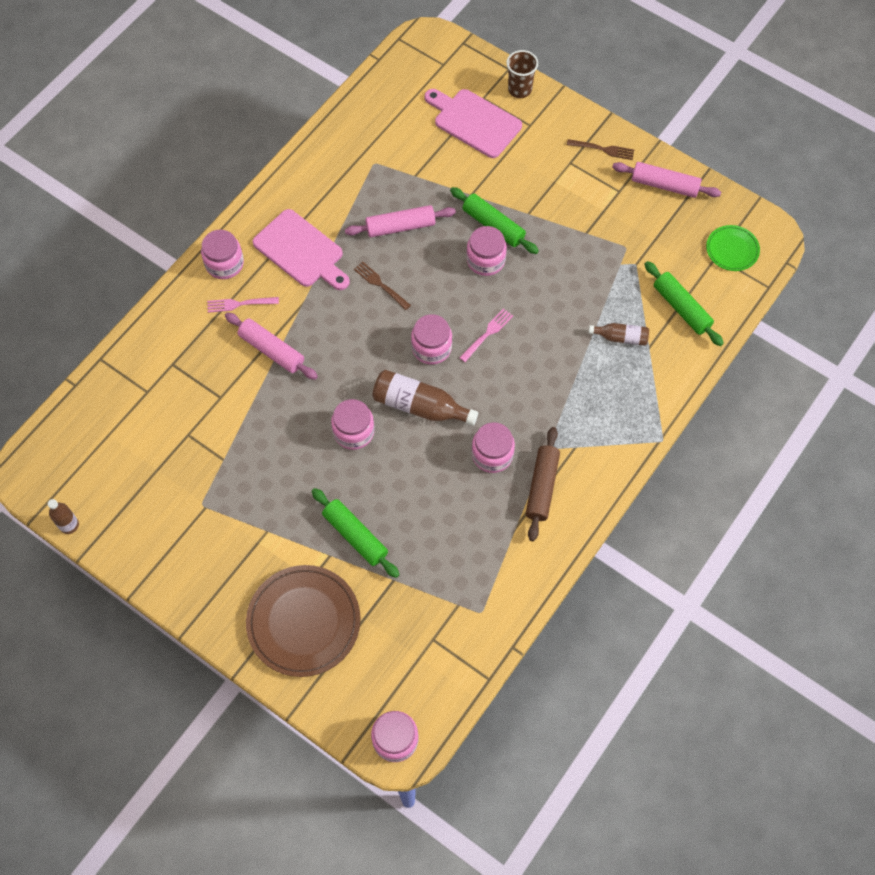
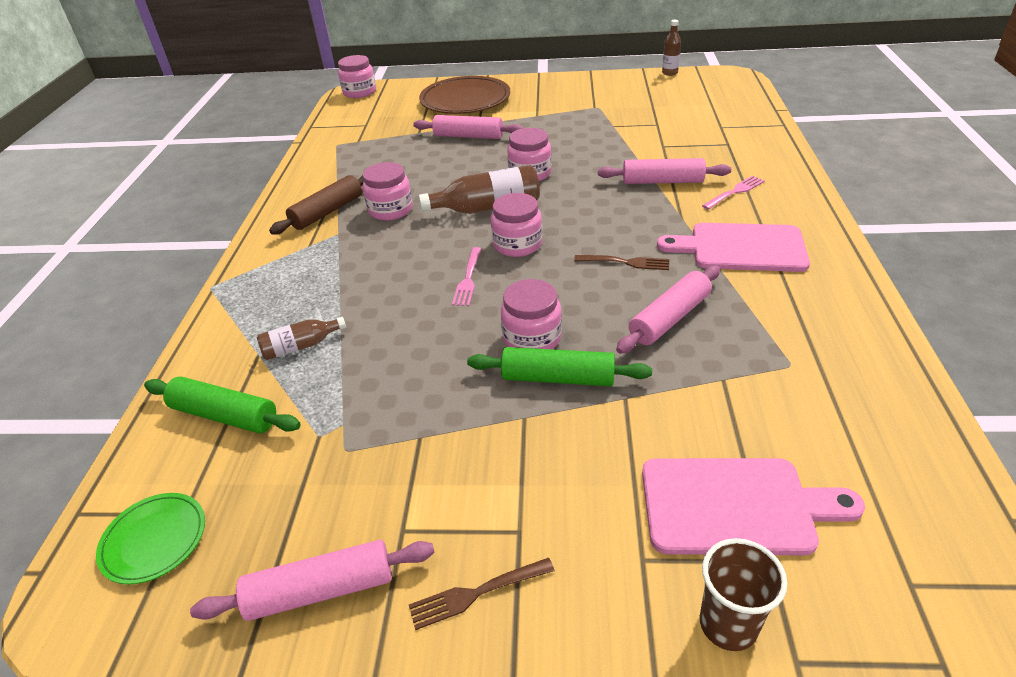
camera: 150 degrees right, 25 degrees down
pink jar [201,230,244,279] -> none
green rolling pin [312,488,399,578] -> pink rolling pin [413,115,523,139]
brown rolling pin [526,427,560,541] -> brown rolling pin turned 60 degrees clockwise [269,175,364,234]

